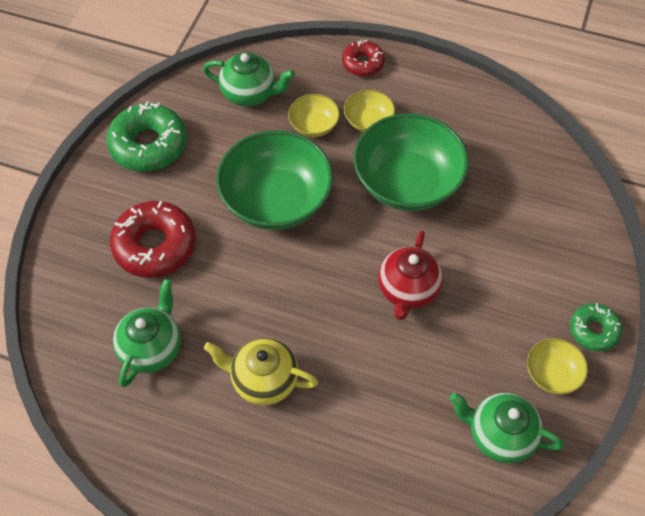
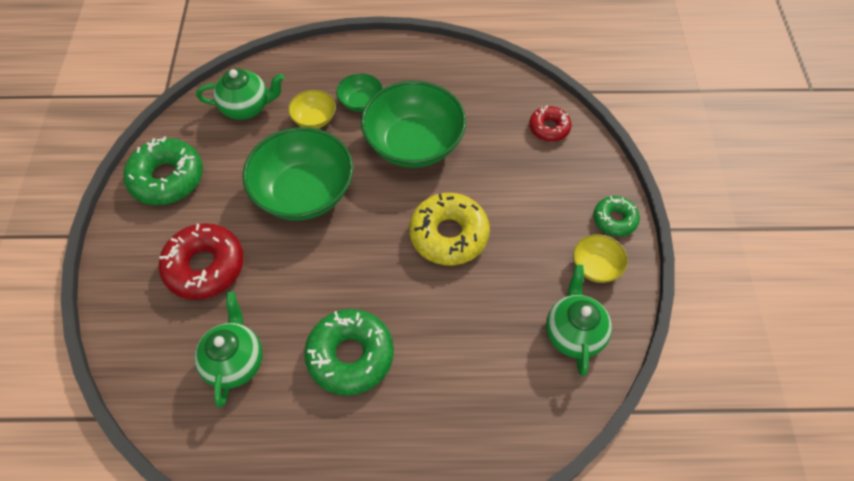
camera: 20 degrees left, 0 degrees up
yellow teapot [204,338,318,405] -> green donut [304,309,394,395]
red donut [342,39,385,76] -> red donut moved to [529,105,571,142]
yellow bowl [344,90,395,132] -> green bowl [336,73,383,112]
red teapot [378,230,443,320] -> yellow donut [409,193,490,265]
green teapot [450,393,564,463] -> green teapot turned 90 degrees clockwise [546,265,612,376]

